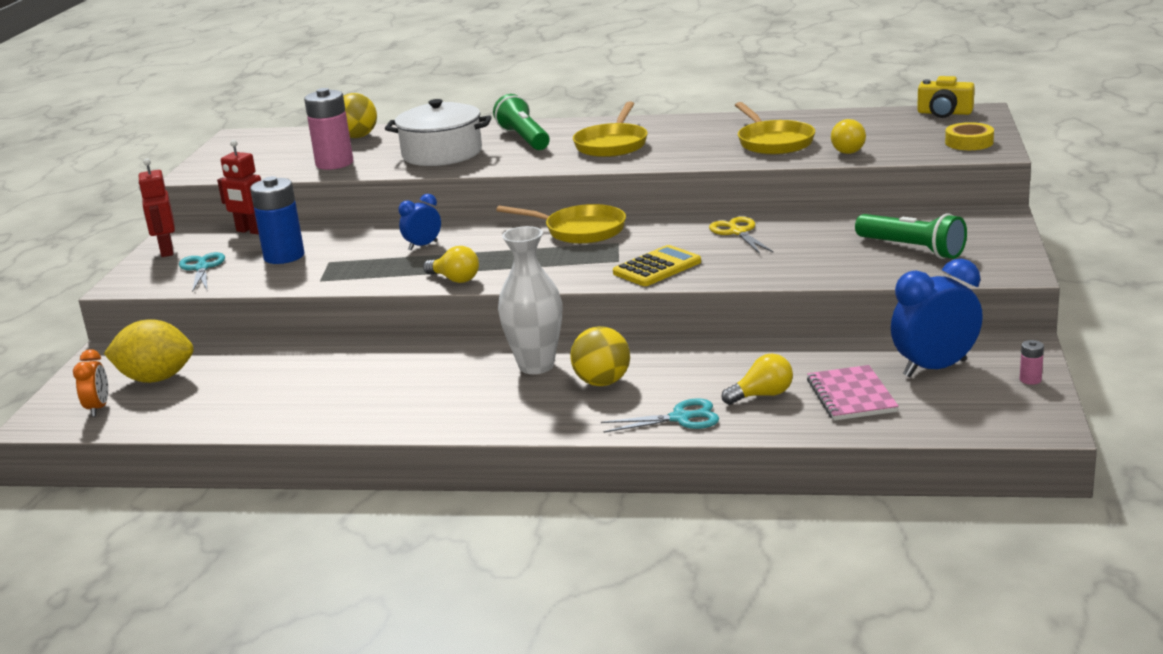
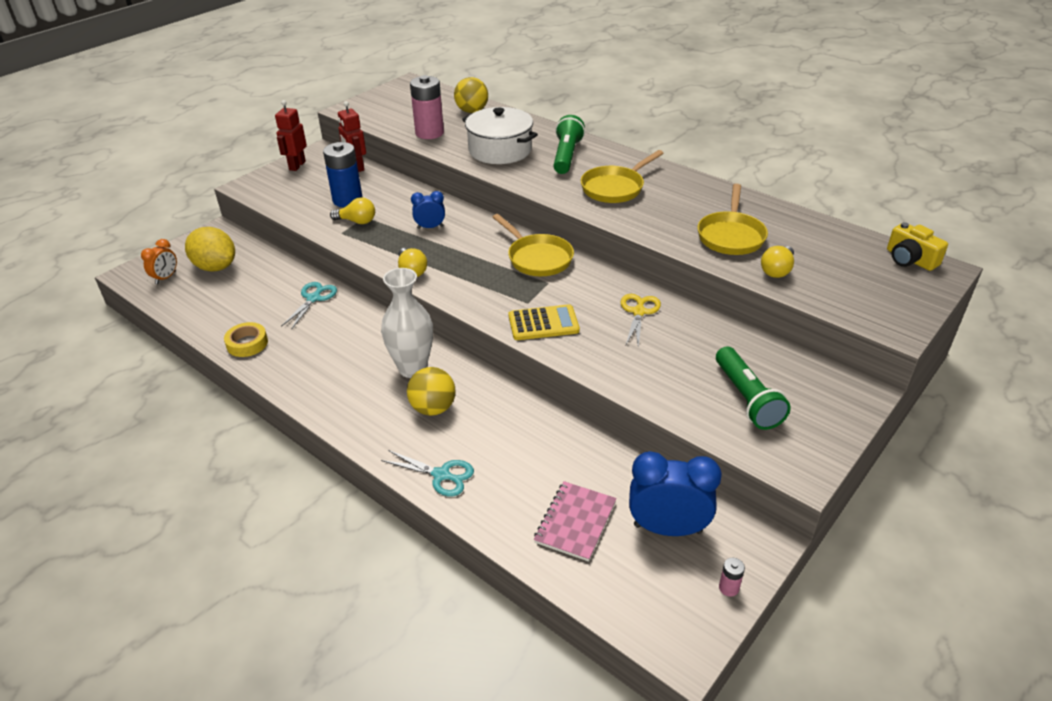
camera: 30 degrees right, 15 degrees up
turquoise scissors [179,252,225,292] -> turquoise scissors moved to [281,282,337,330]
yellow light bulb [722,353,793,405] -> yellow light bulb moved to [330,197,375,224]
yellow tape [945,122,994,150] -> yellow tape moved to [224,322,268,357]

